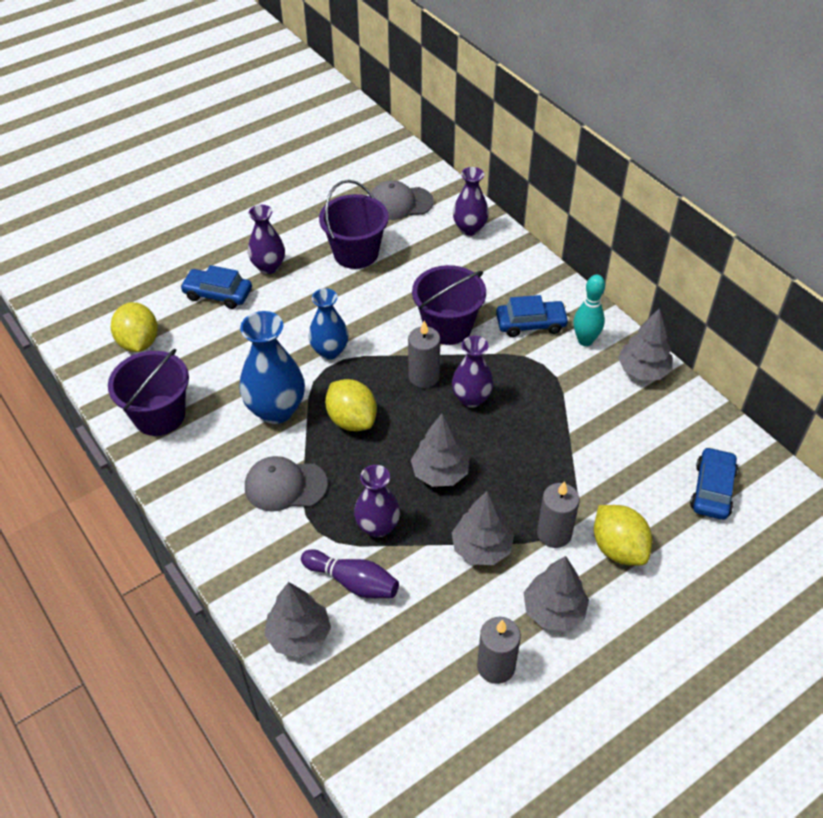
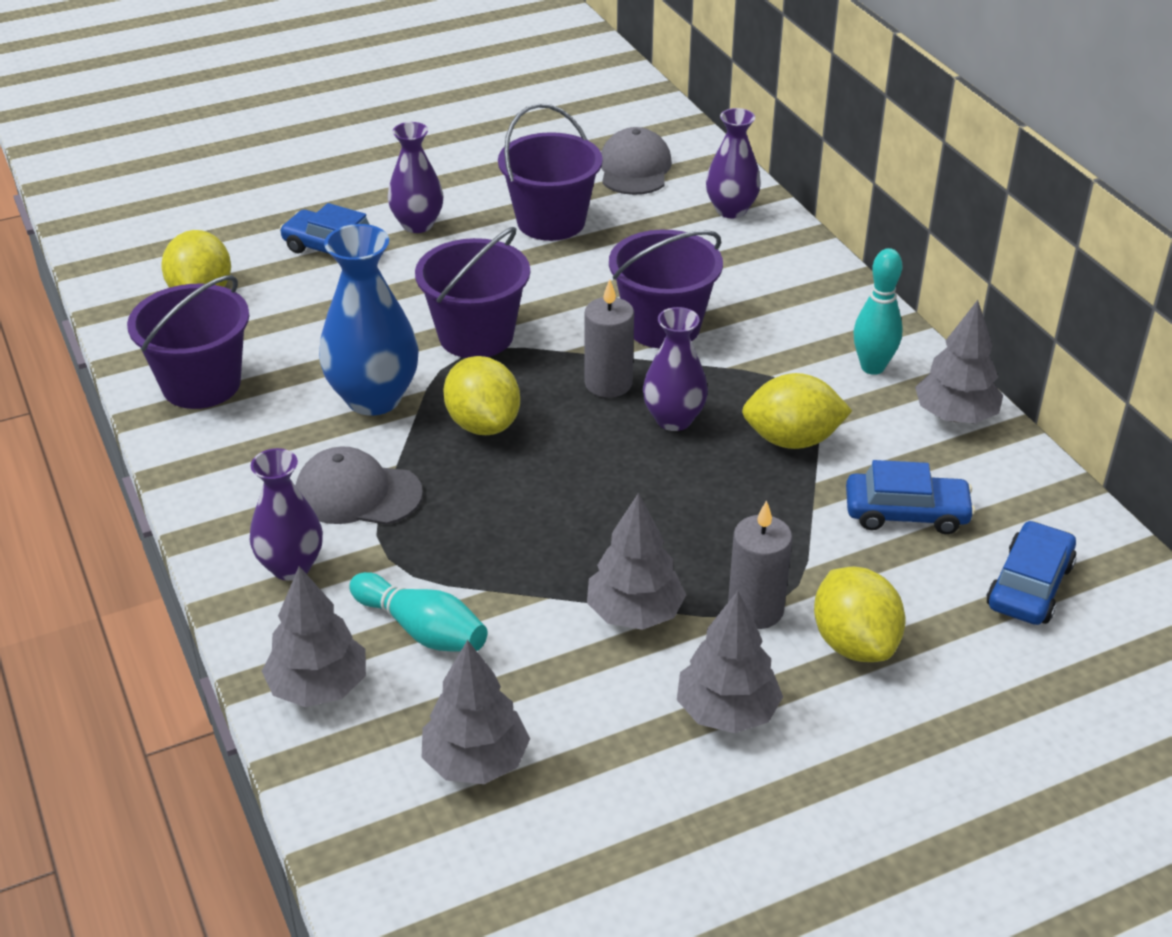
camera: 10 degrees right, 10 degrees down
purple bowling pin [301,549,399,598] -> turquoise bowling pin [349,572,487,651]
blue vase [308,288,349,360] -> purple bucket [415,227,530,358]
purple vase [354,465,400,537] -> purple vase moved to [250,448,323,581]
grey cap [371,180,434,220] -> grey cap turned 90 degrees clockwise [601,127,672,195]
grey tree [411,413,470,487] -> grey tree moved to [422,640,530,784]
grey candle [477,617,521,684] -> none
blue car [496,295,569,337] -> blue car moved to [846,460,975,534]
none -> yellow lemon [742,373,852,449]

